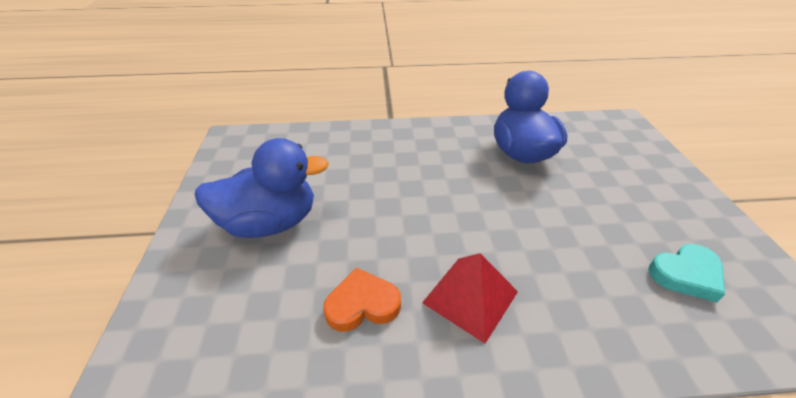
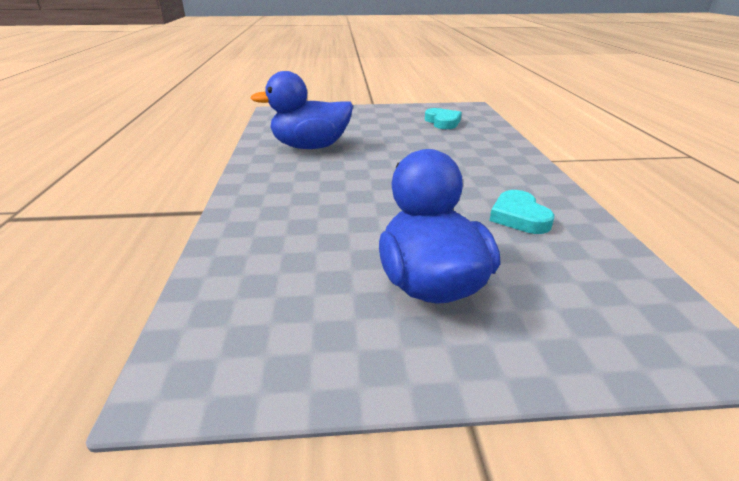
camera: 90 degrees left, 10 degrees down
orange heart [323,268,401,332] -> turquoise heart [489,190,554,234]
red pyramid [422,253,518,343] -> none

